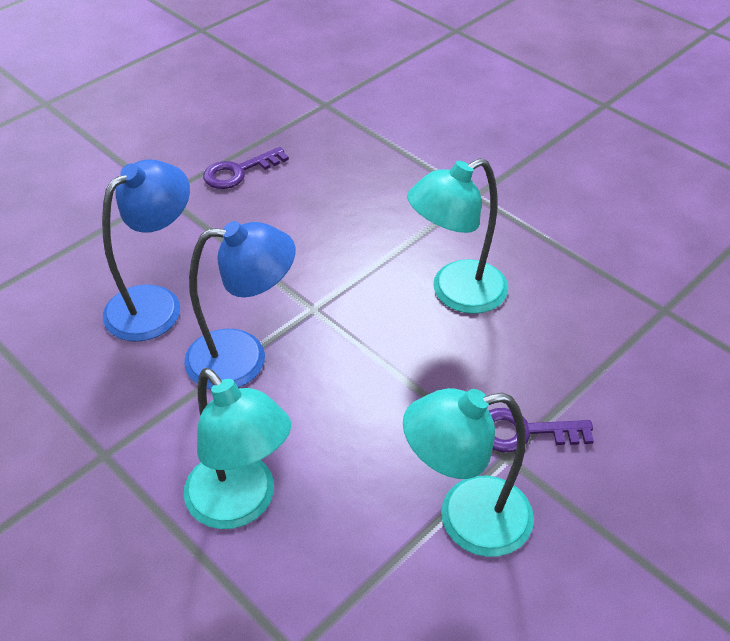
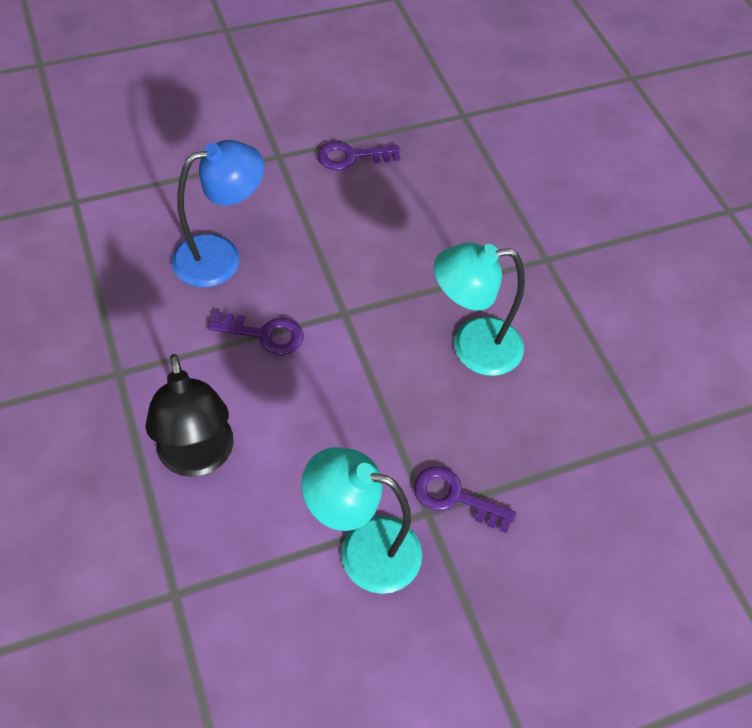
camera: 20 degrees right, 10 degrees up
blue lamp [184,221,296,389] -> purple key [208,311,303,355]
turquoise lamp [184,368,291,529] -> black lamp [145,354,234,477]

